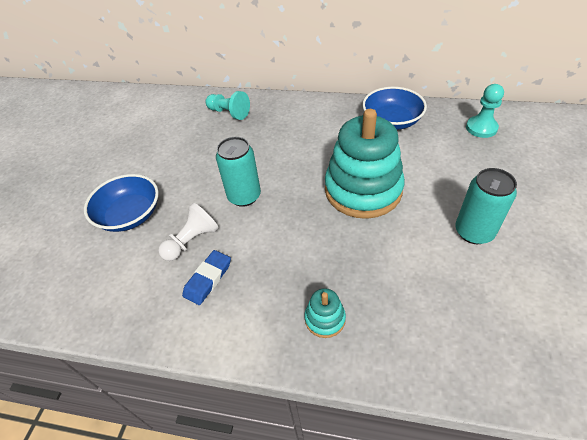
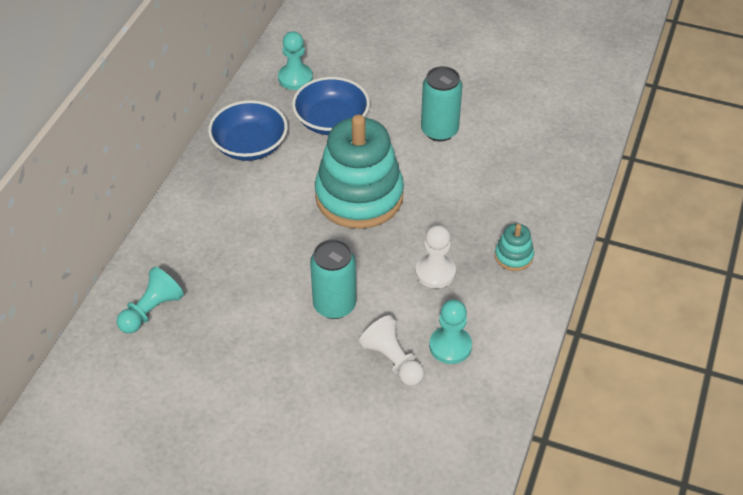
camera: 85 degrees left, 0 degrees up
blue bowl [84,174,159,232] -> blue bowl moved to [292,77,370,135]
blue eraser [182,250,231,305] -> turquoise pawn [429,300,472,364]
none -> white pawn [415,225,456,288]

